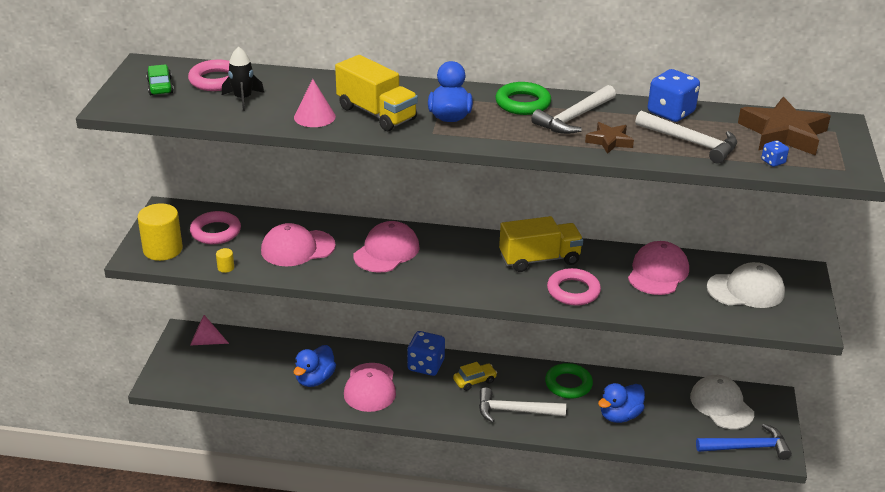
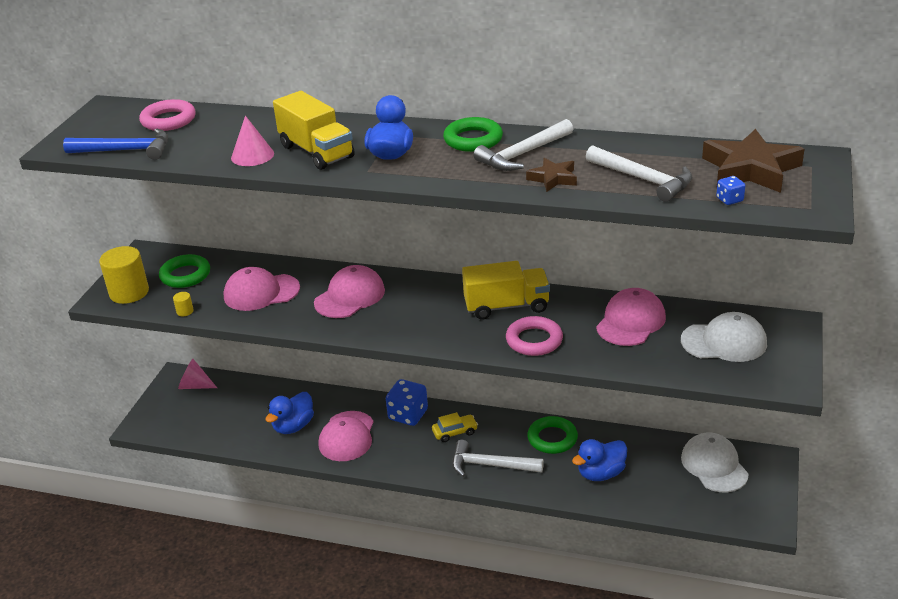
camera: 10 degrees right, 0 degrees up
green car [146,64,174,95] -> none
pink ring [190,211,241,244] -> green ring [159,254,210,288]
black rocket [222,46,264,111] -> none
blue dice [648,69,700,122] -> none
blue hammer [696,424,792,460] -> blue hammer moved to [63,129,168,160]

